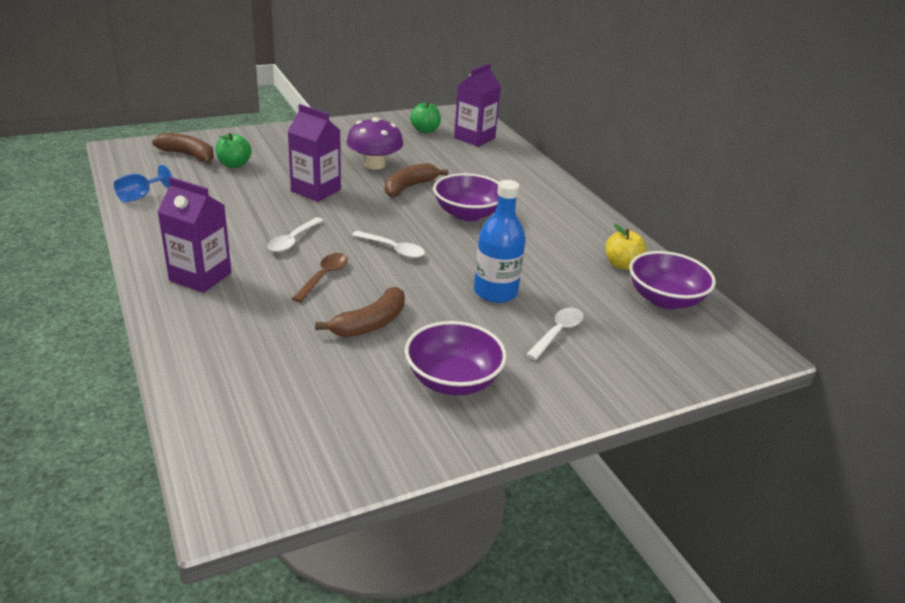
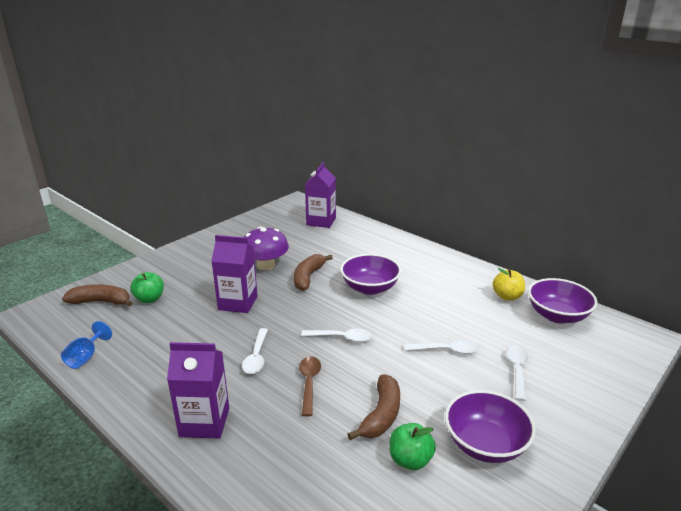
camera: 20 degrees left, 5 degrees down
green apple [410,101,441,133] -> green apple moved to [390,423,436,470]
blue bottle [474,180,526,303] -> white spoon [405,340,479,354]

